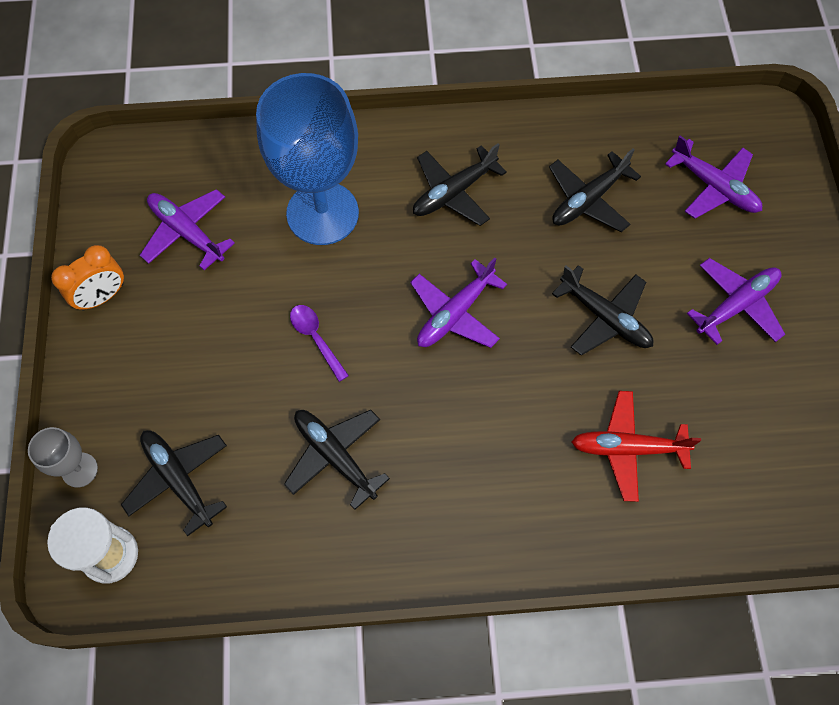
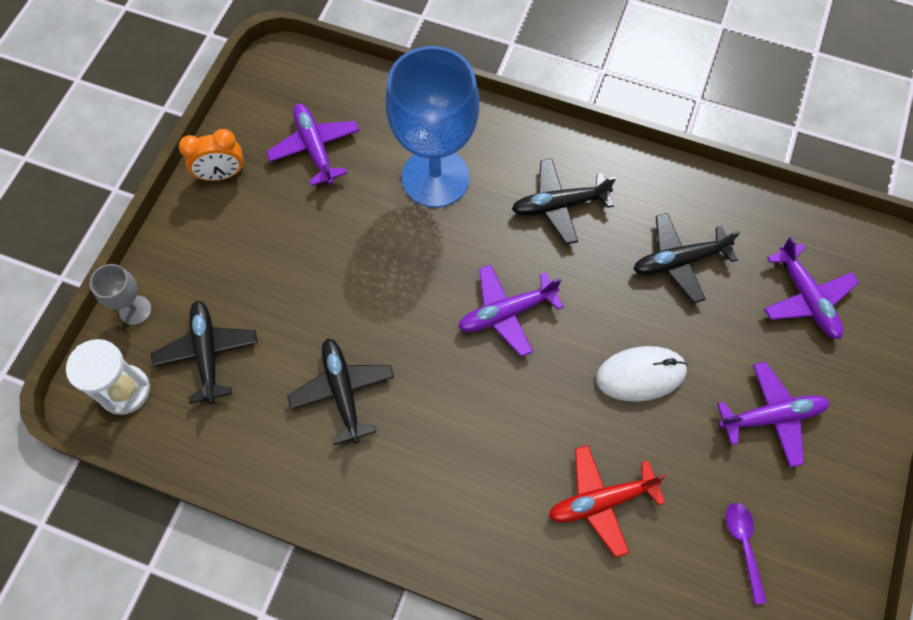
camera: 25 degrees right, 0 degrees up
purple spoon [290,305,349,382] -> purple spoon moved to [726,503,767,604]
black plane [552,265,653,356] -> white mouse [596,346,688,402]
red plane [572,391,701,502] -> red plane turned 45 degrees counterclockwise [549,445,667,558]

